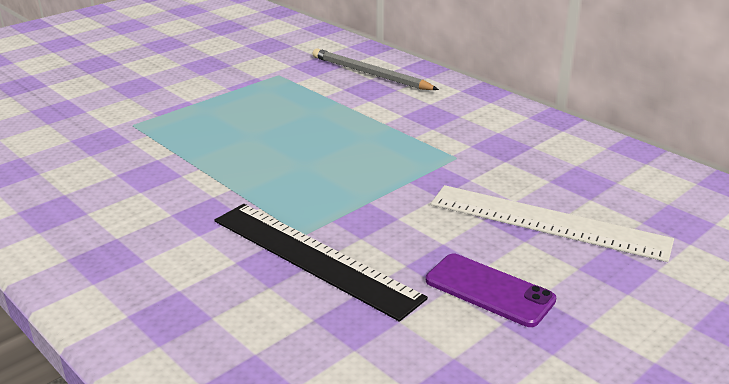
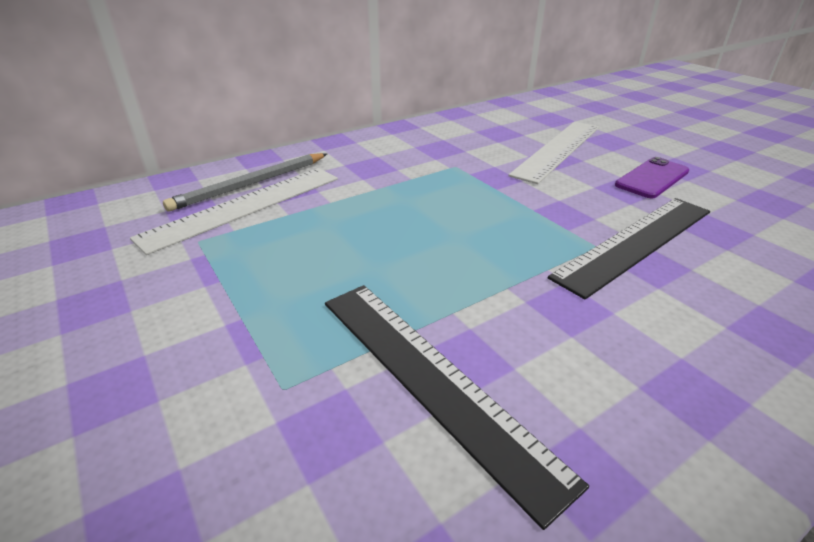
camera: 80 degrees left, 5 degrees up
none -> white ruler [130,168,338,255]
none -> black ruler [325,285,589,530]

